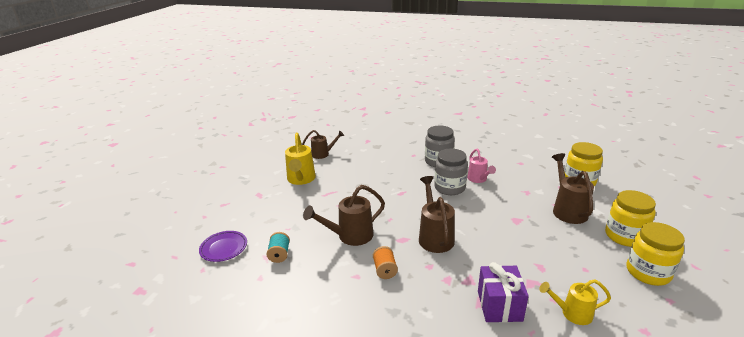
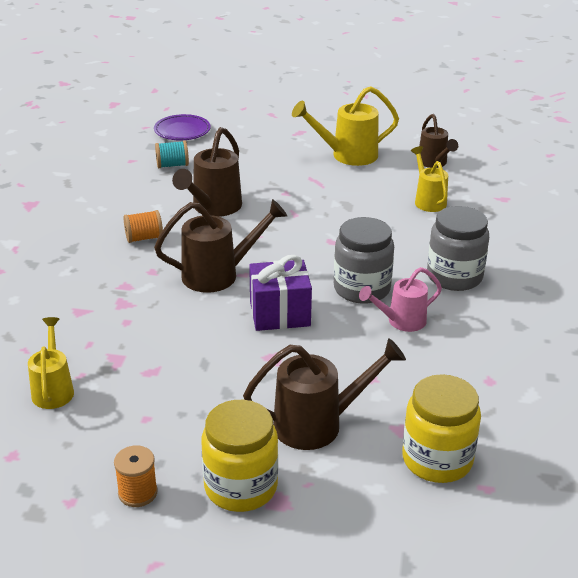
camera: 80 degrees right, 5 degrees up
brown watering can [303,185,385,246] -> brown watering can turned 120 degrees counterclockwise [172,127,242,217]
purple gift [478,262,529,322] -> purple gift moved to [249,255,312,331]
yellow jar [626,222,685,286] -> orange spool [114,445,158,507]
none -> yellow watering can [411,146,448,212]

